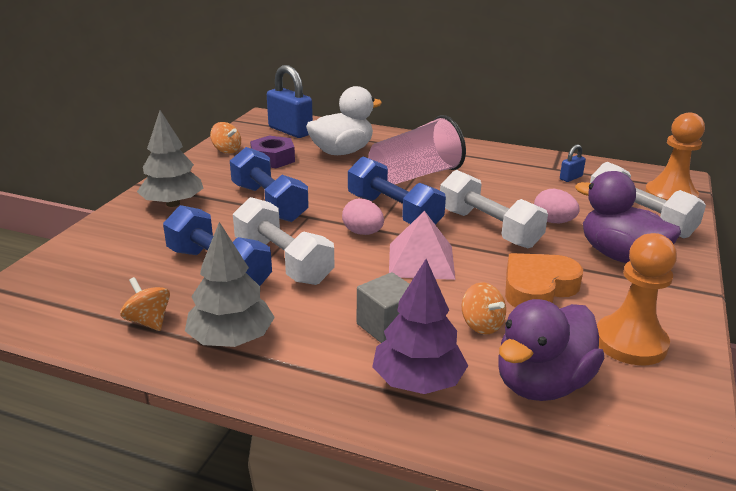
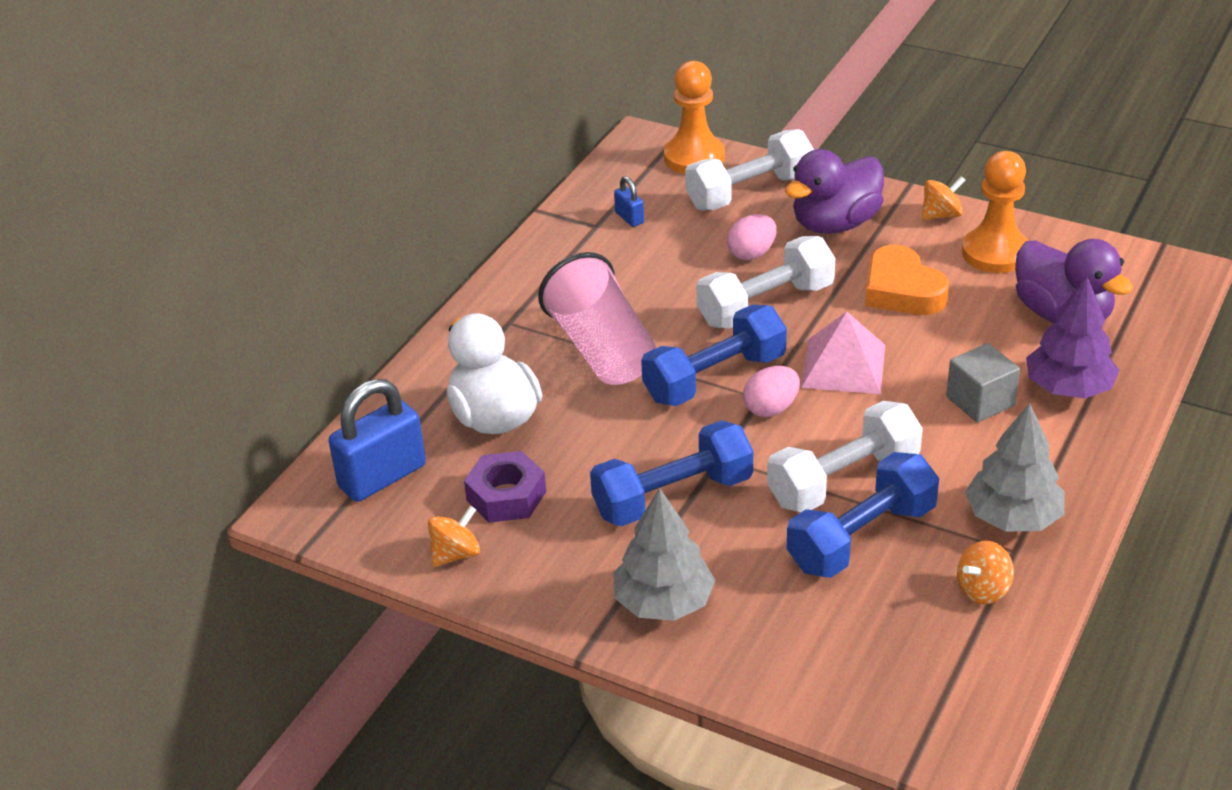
camera: 80 degrees left, 10 degrees up
orange spinning top [462,282,506,334] -> orange spinning top moved to [922,176,965,220]

